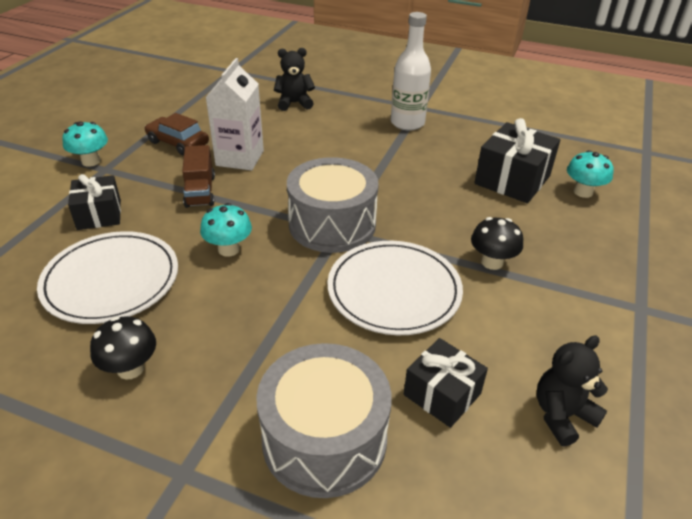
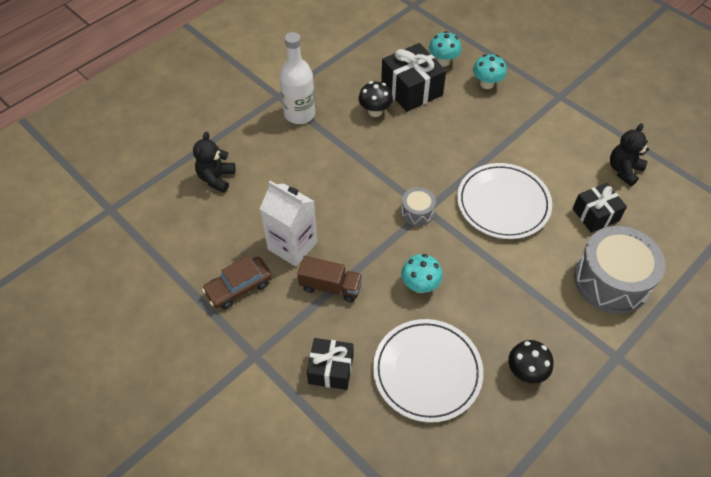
camera: 65 degrees left, 15 degrees up
turquoise mushroom [62,122,108,167] -> turquoise mushroom moved to [473,54,507,89]
grey drum [287,157,379,253] -> grey drum [401,187,436,226], size x0.48
black mushroom [471,217,523,270] -> black mushroom moved to [359,81,393,117]
black teddy bear [537,335,608,447] -> black teddy bear turned 45 degrees clockwise [610,124,649,186]

